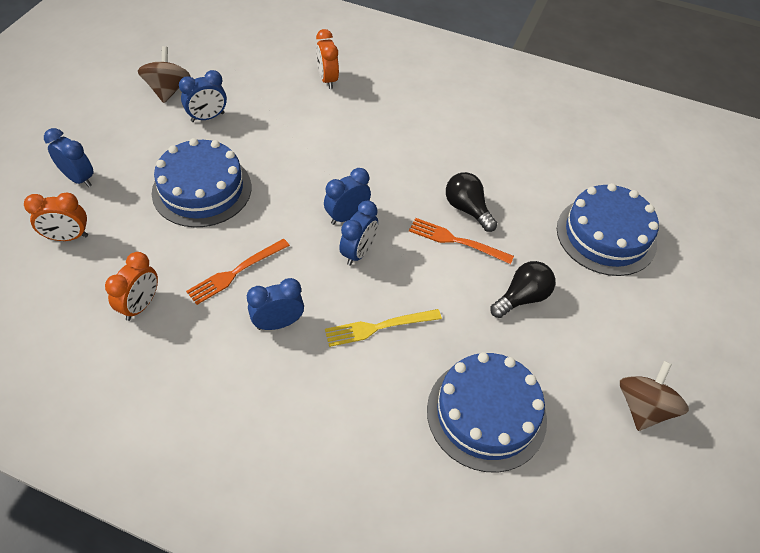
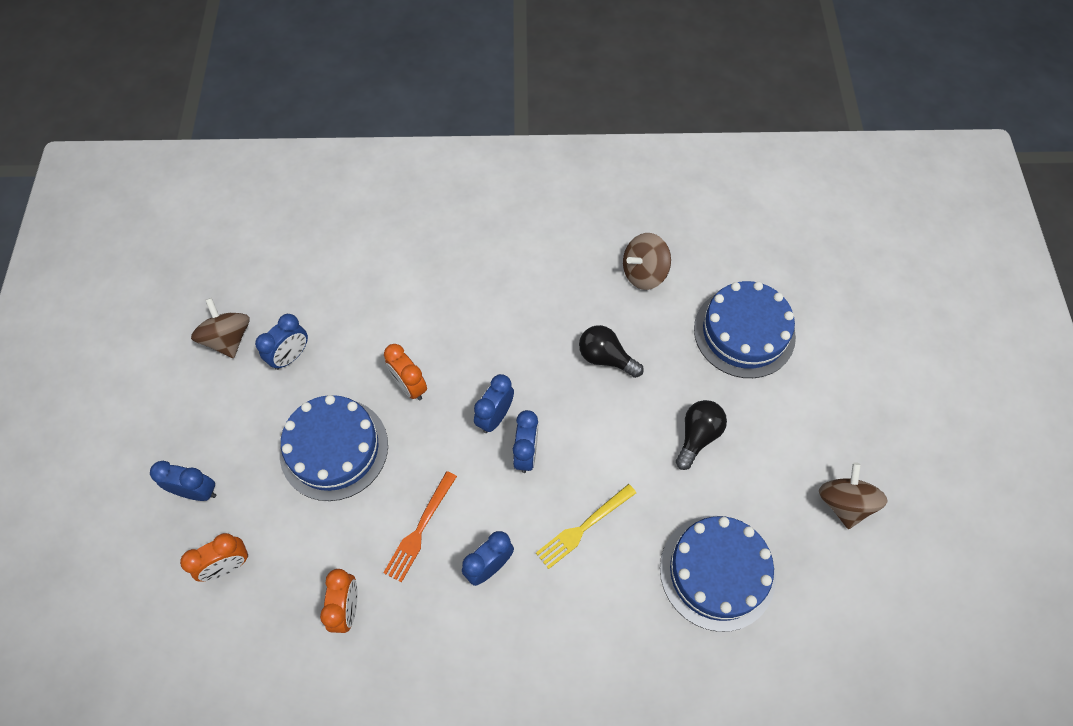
camera: 20 degrees left, 10 degrees up
orange clock [316,29,339,89] -> orange clock moved to [384,344,427,400]
orange fork [409,218,514,264] -> none
none -> brown spinning top [623,233,671,290]

